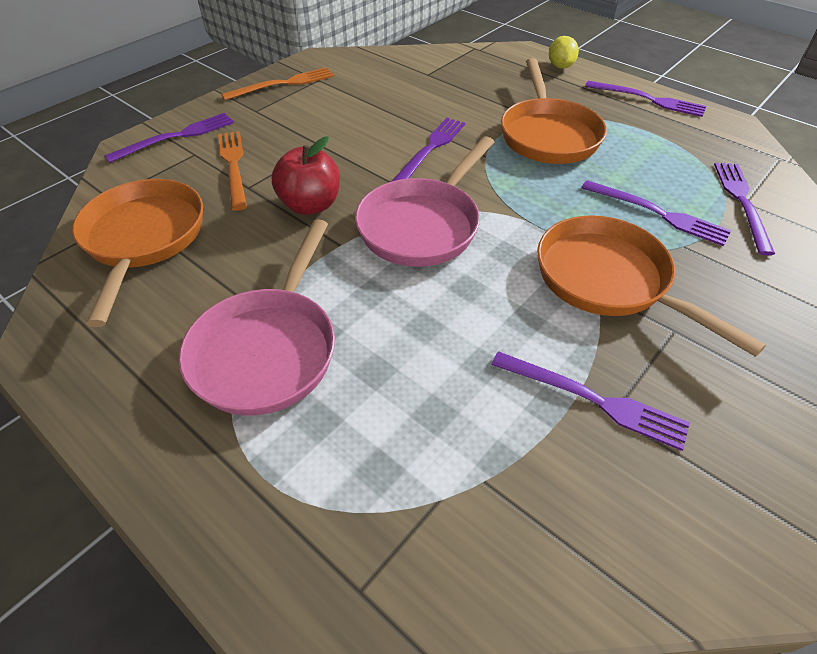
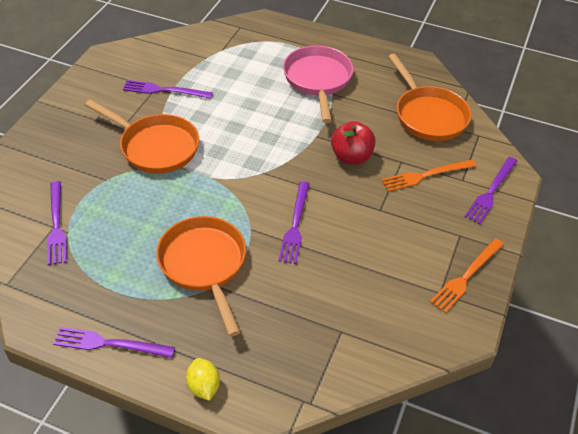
camera: 160 degrees right, 0 degrees up
orange fork [218,131,247,211] -> orange fork turned 105 degrees clockwise [382,160,476,192]
pink pan [355,136,494,267] -> none
purple fork [581,180,731,246] -> none

